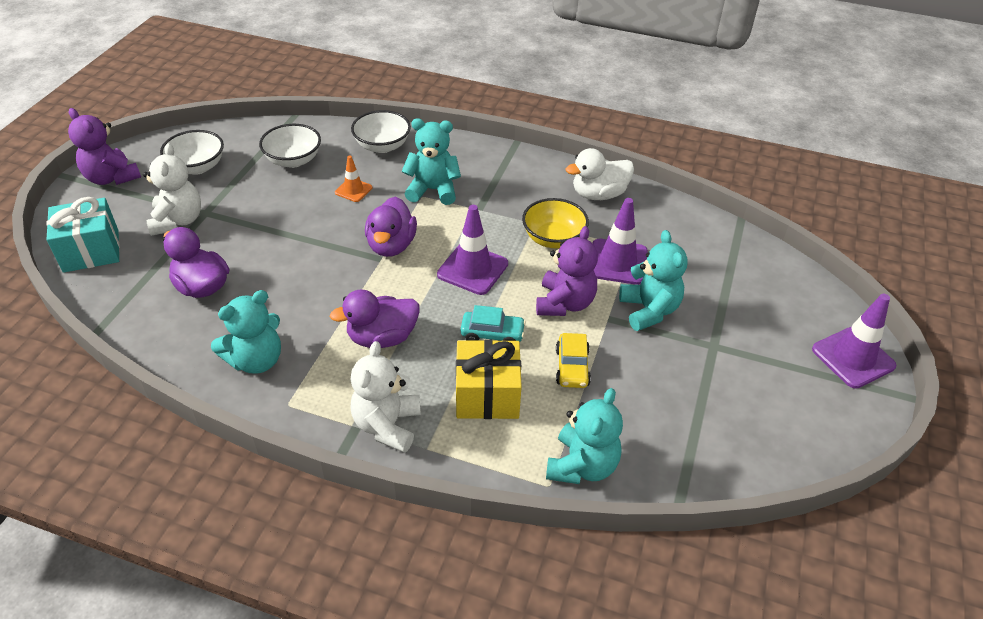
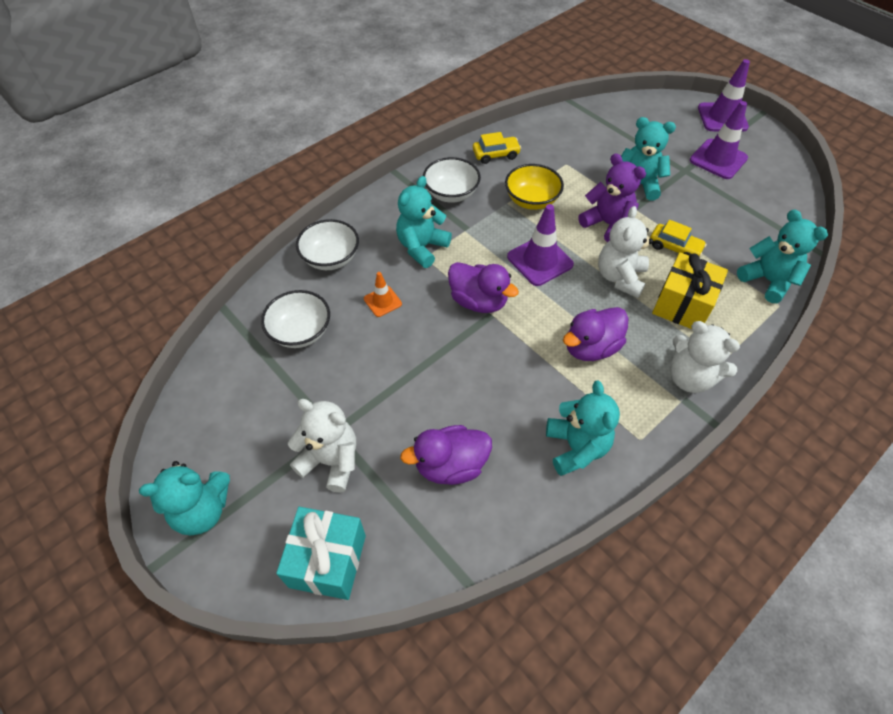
camera: 60 degrees left, 10 degrees up
purple teddy bear [68,108,141,185] -> turquoise teddy bear [139,461,230,536]
white bowl [160,130,224,175] -> white bowl moved to [423,157,481,203]
purple duck [330,289,419,348] -> purple duck turned 45 degrees clockwise [563,307,629,361]
turquoise car [461,305,526,342] -> white teddy bear [598,206,653,298]
white duck [565,148,634,200] -> yellow car [473,132,521,164]
purple traffic cone [593,198,648,285] -> purple traffic cone moved to [690,101,748,179]

